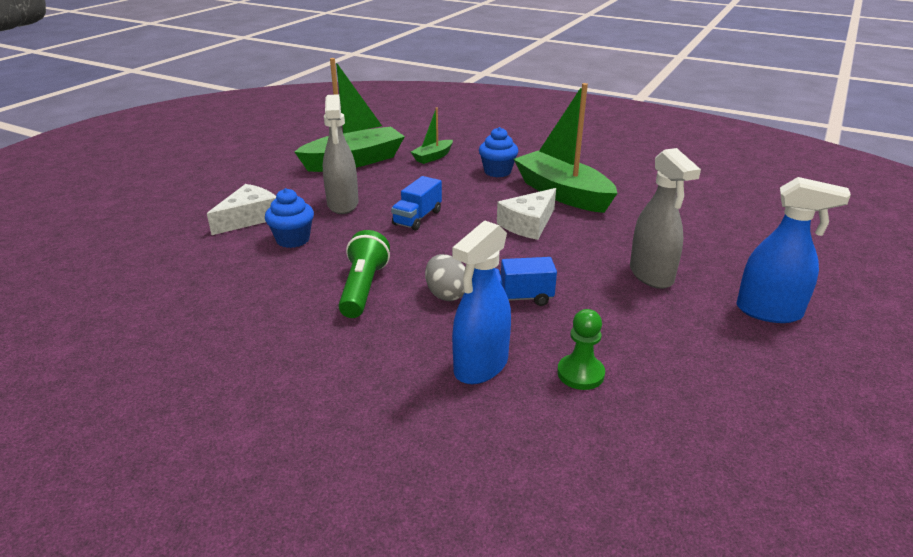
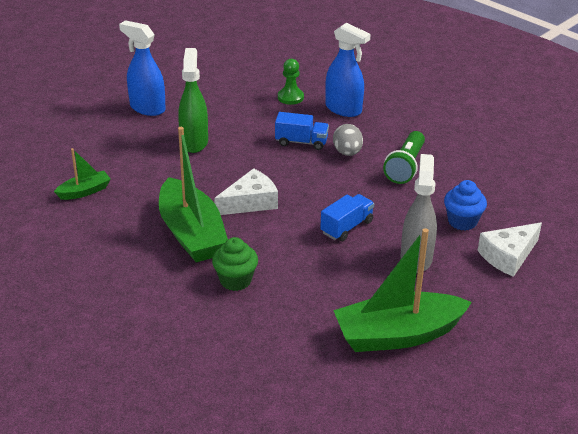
camera: 165 degrees left, 5 degrees up
green boat [411,108,453,164] -> green boat moved to [54,148,111,200]
blue spray bottle [452,220,511,384] -> blue spray bottle turned 75 degrees clockwise [325,23,370,117]
blue cupcake [479,127,518,177] -> green cupcake [212,237,258,291]
grey spray bottle [630,148,701,289] -> green spray bottle [178,48,208,153]

